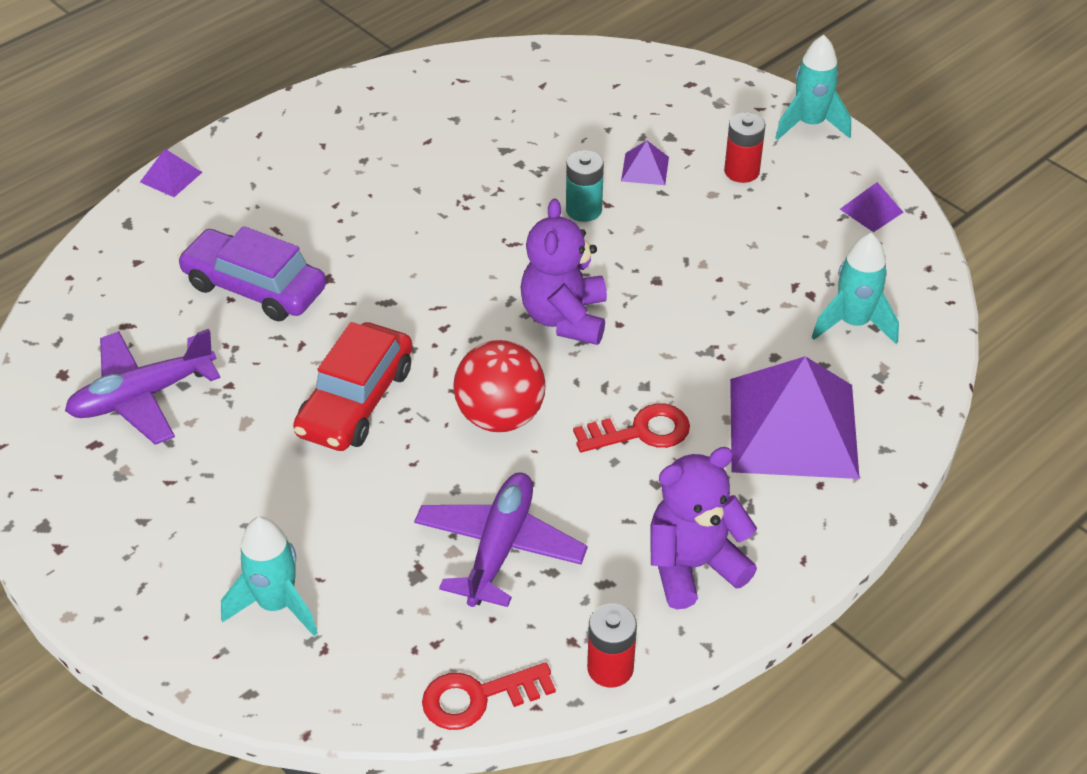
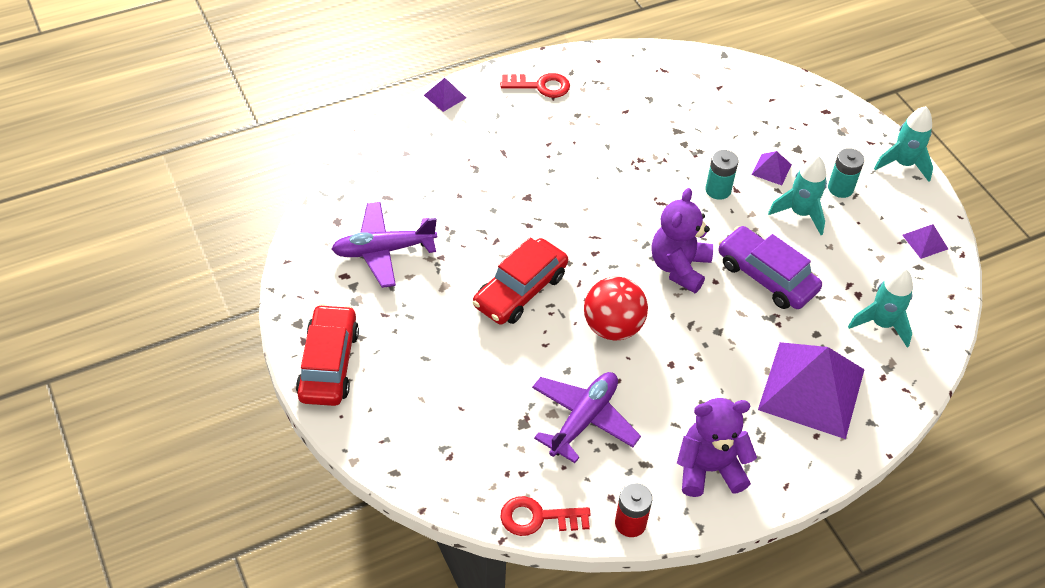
camera: 15 degrees right, 5 degrees up
purple car [177,226,326,321] -> purple car moved to [718,226,822,309]
turquoise rocket [221,516,318,636] -> turquoise rocket moved to [768,156,827,235]
red key [573,403,690,452] -> red key moved to [500,73,570,98]
red battery [724,112,766,183] -> turquoise battery [828,148,864,198]
none -> red car [296,304,359,406]

